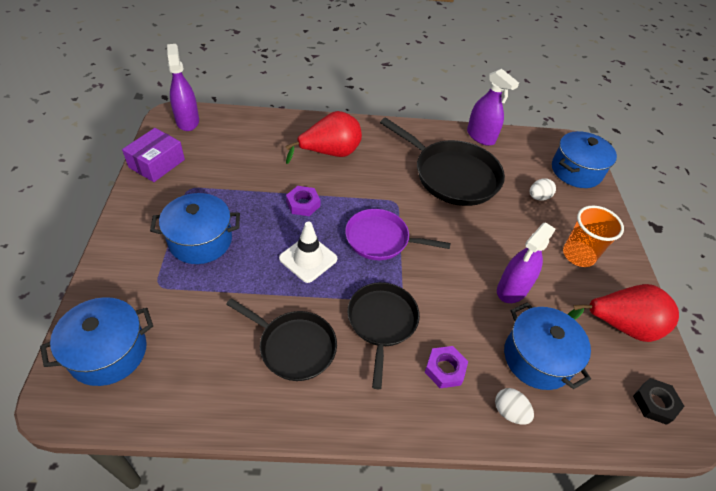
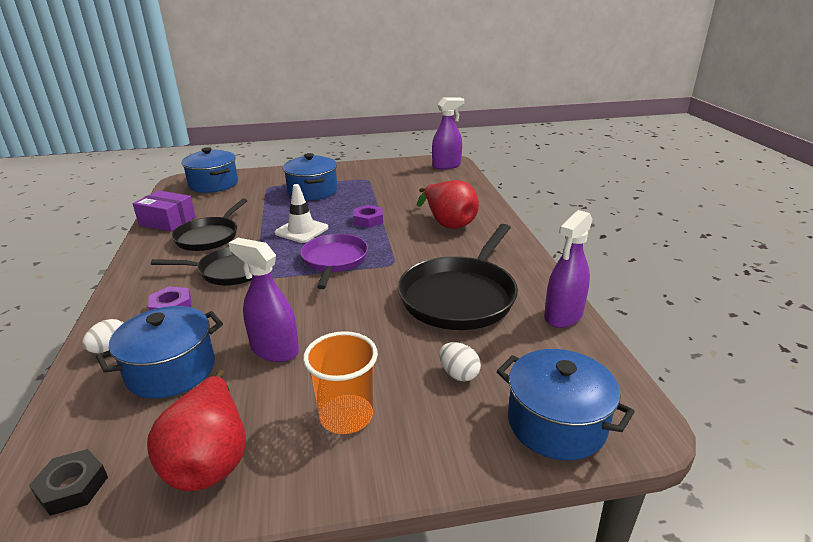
camera: 85 degrees right, 20 degrees down
purple box [122,128,185,182] -> purple box moved to [133,190,196,232]

